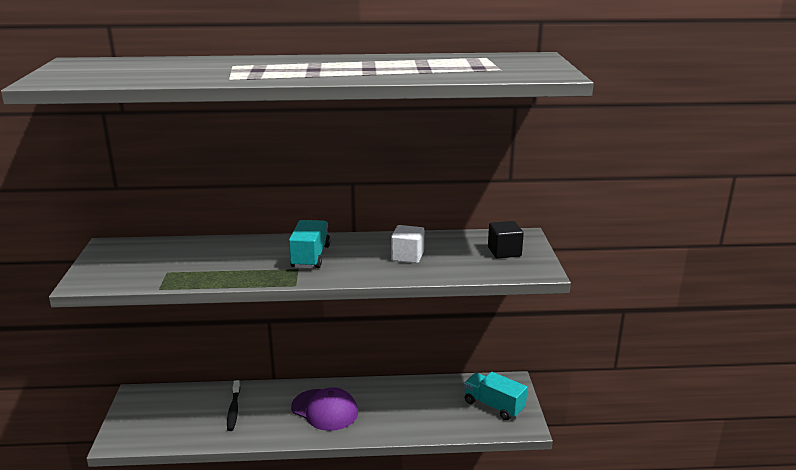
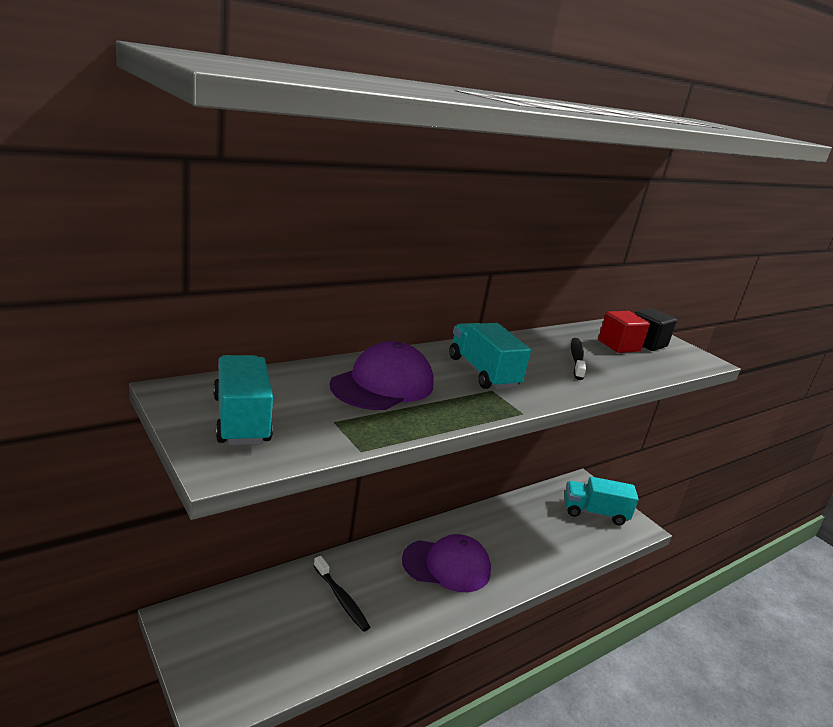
camera: 35 degrees left, 0 degrees up
white cube [391,225,424,264] -> black toothbrush [571,338,586,380]
none -> turquoise truck [213,355,273,445]
none -> purple cap [330,341,433,410]
none -> red cube [598,311,650,353]

